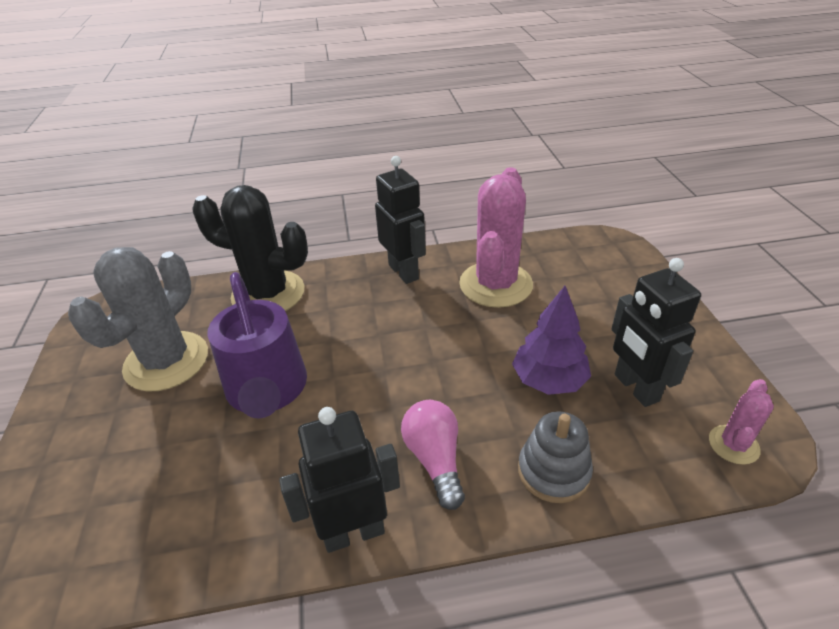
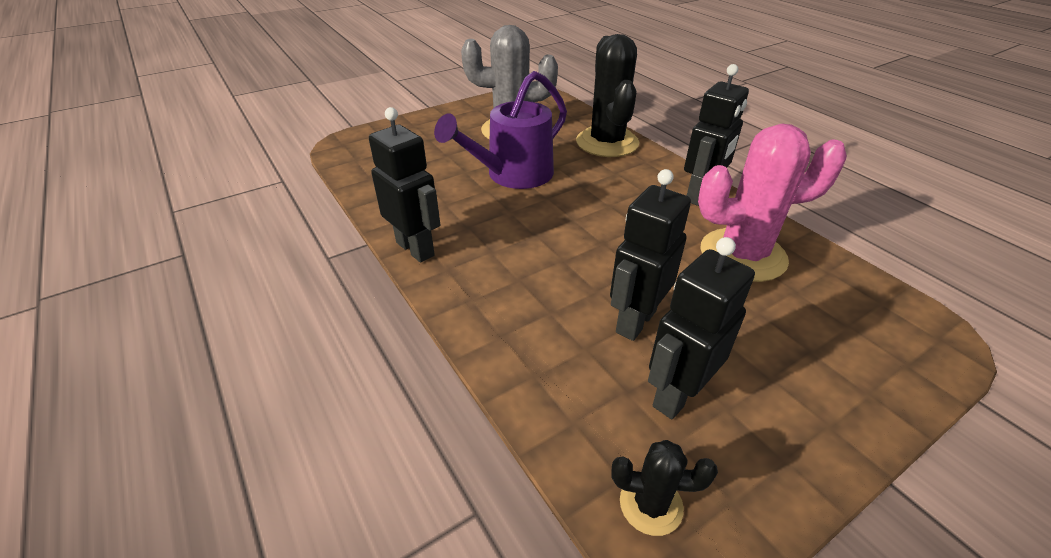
camera: 65 degrees right, 0 degrees up
pink light bulb [401,400,465,510] -> none
purple tree [512,286,591,395] -> black robot [610,169,691,341]
grey stacking toy [518,411,593,503] -> none
pink cactus [709,379,774,465] -> black cactus [611,440,718,536]

